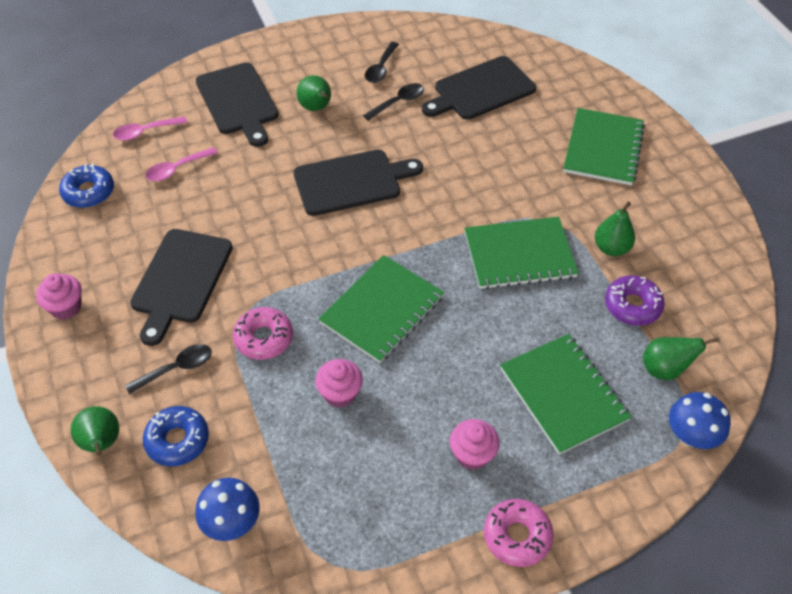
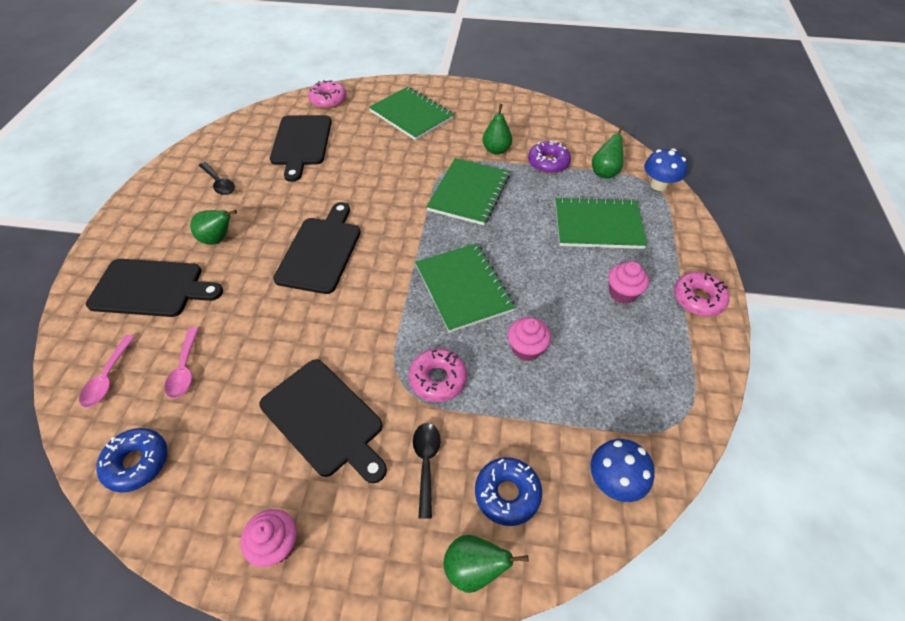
camera: 60 degrees left, 0 degrees up
black spoon [363,83,424,121] -> none
none -> pink donut [308,80,347,108]

